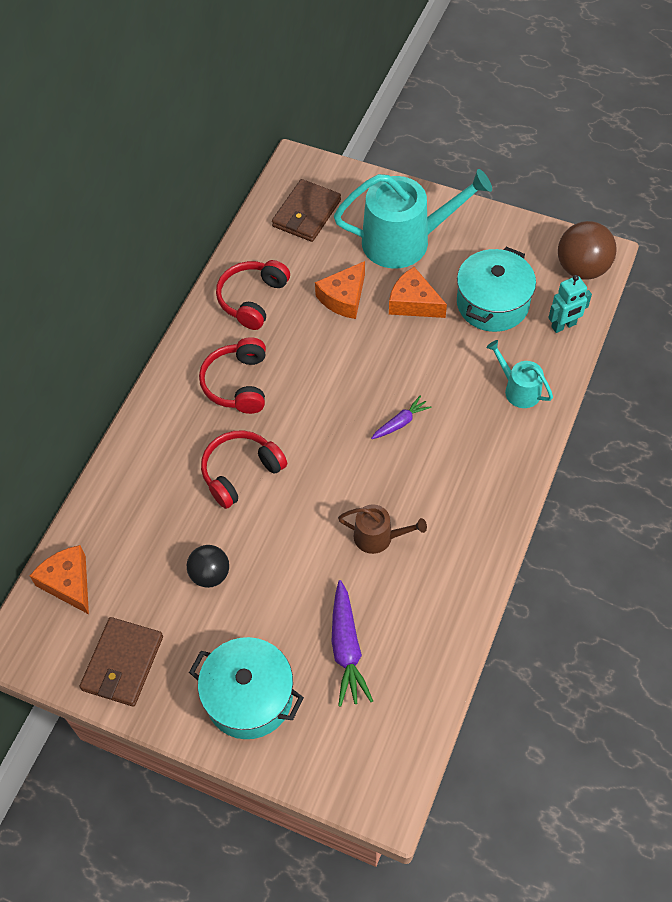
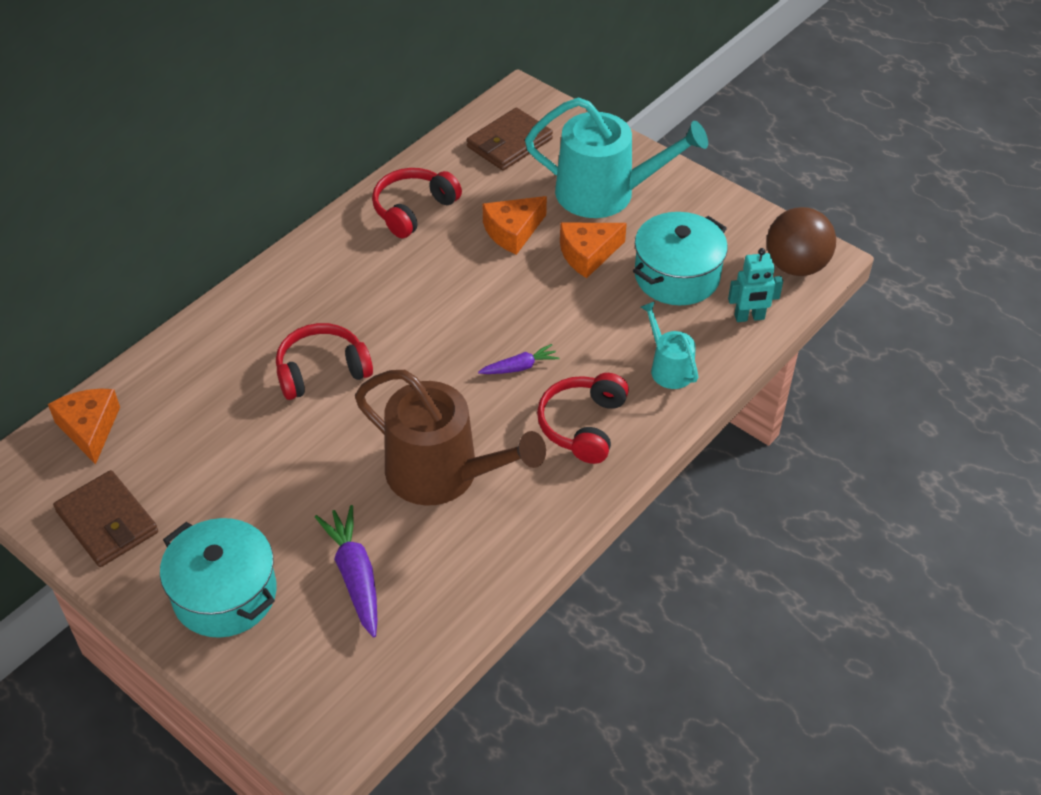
camera: 15 degrees right, 10 degrees down
brown wallet [80,617,163,706] -> brown wallet turned 75 degrees counterclockwise [53,470,158,567]
black ball [187,545,229,588] -> none
red headphones [199,337,266,414] -> red headphones moved to [537,373,629,464]
purple carrot [332,580,373,707] -> purple carrot turned 150 degrees clockwise [315,505,377,638]
brown watering can [338,504,427,554] -> brown watering can [355,370,546,506], size x2.02
orange cheese [389,267,447,318] -> orange cheese turned 75 degrees counterclockwise [560,223,627,278]

